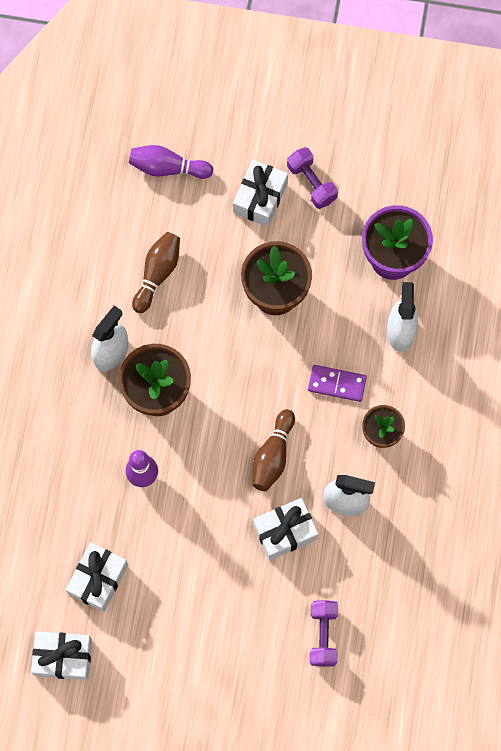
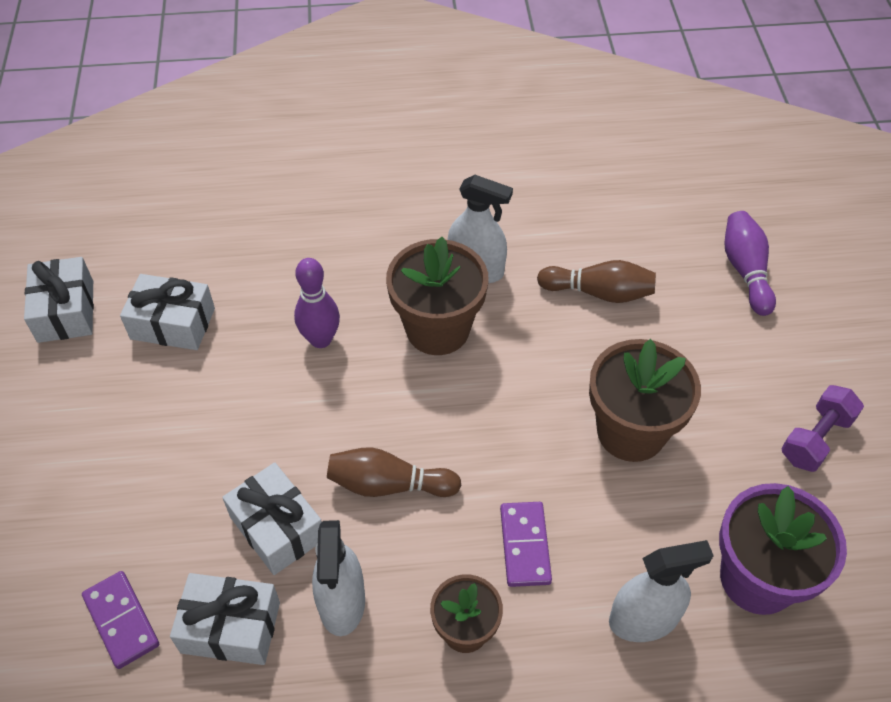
camera: 75 degrees right, 20 degrees down
white gift [233,160,288,227] -> white gift moved to [170,573,280,665]
purple dumbbell [310,600,338,667] -> purple domino [82,571,159,669]

